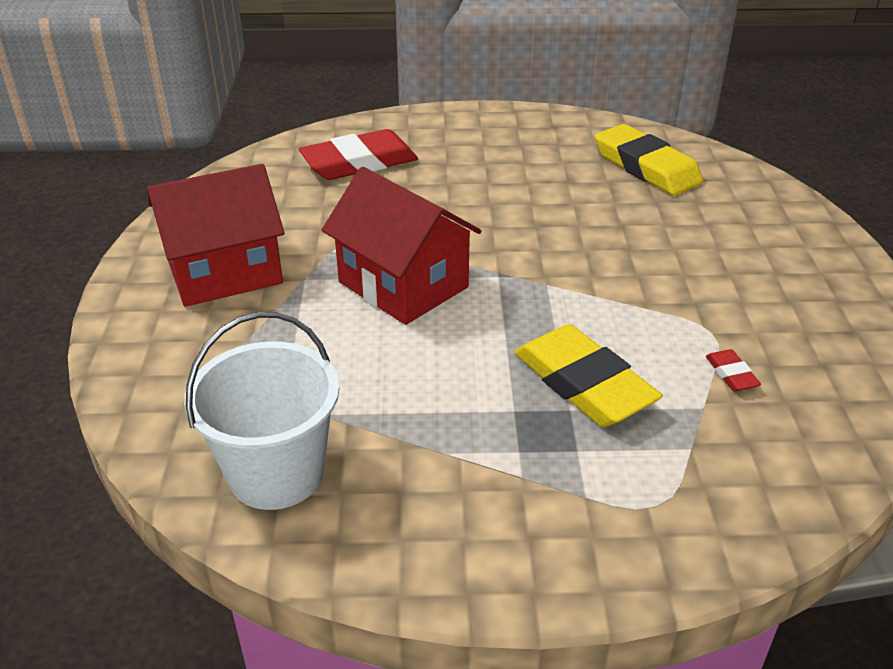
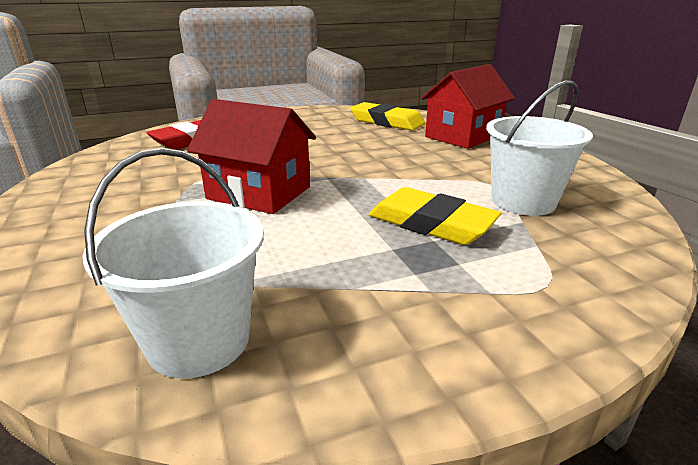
camera: 20 degrees left, 10 degrees down
red house [147,164,285,307] -> red house moved to [421,64,515,149]
red eraser [706,349,761,391] -> white bucket [486,81,593,216]

